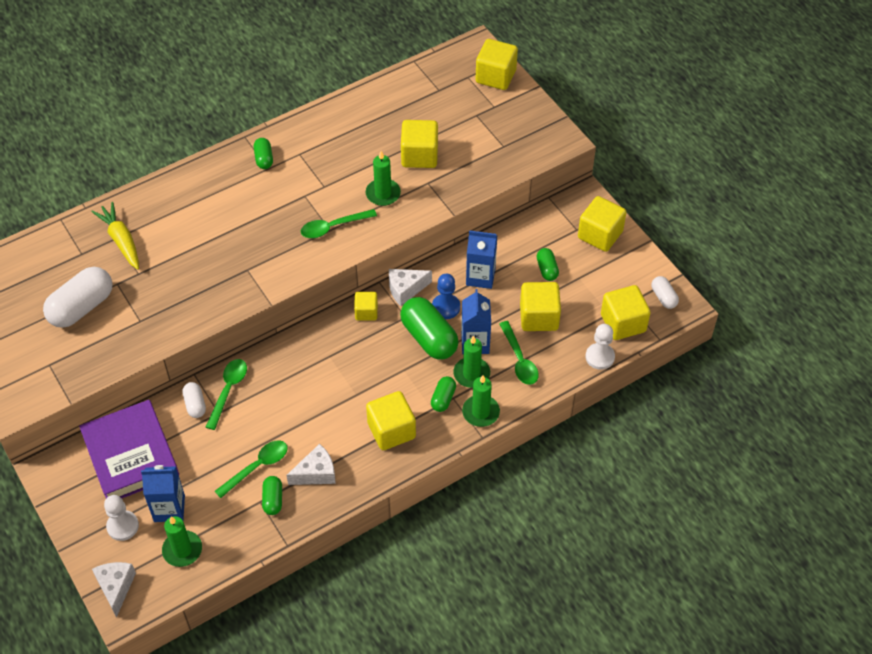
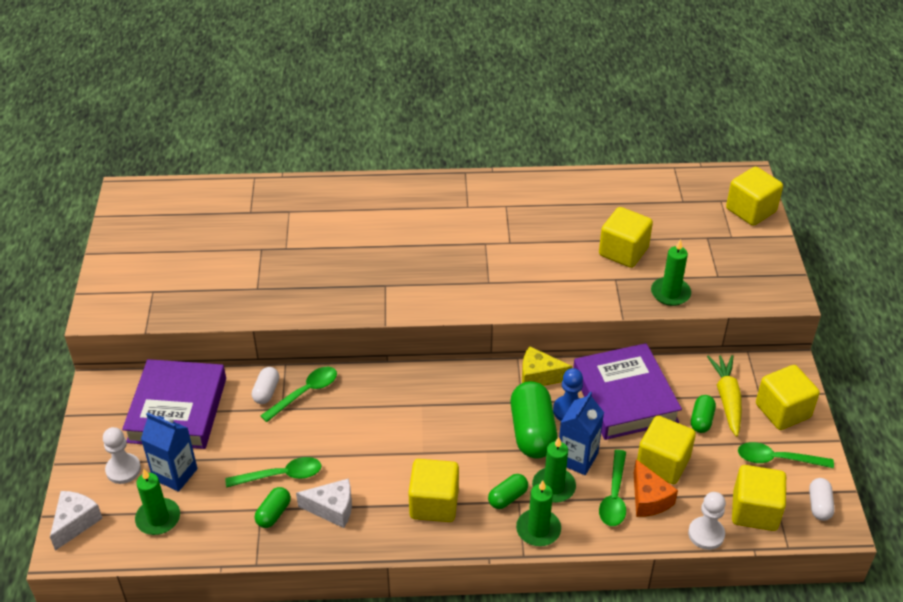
camera: 30 degrees right, 10 degrees down
white capsule [43,267,113,328] -> none
yellow carrot [91,202,139,270] -> yellow carrot moved to [707,355,742,437]
green capsule [254,138,273,169] -> none
green spoon [301,209,377,238] -> green spoon moved to [738,442,834,468]
yellow cube [354,292,378,321] -> none
green candle [366,151,401,206] -> green candle moved to [651,239,691,306]
white cheese [389,269,432,306] -> yellow cheese [522,346,572,386]
blue carton [466,230,497,289] -> purple book [573,343,682,440]
none -> orange cheese [634,459,678,517]

